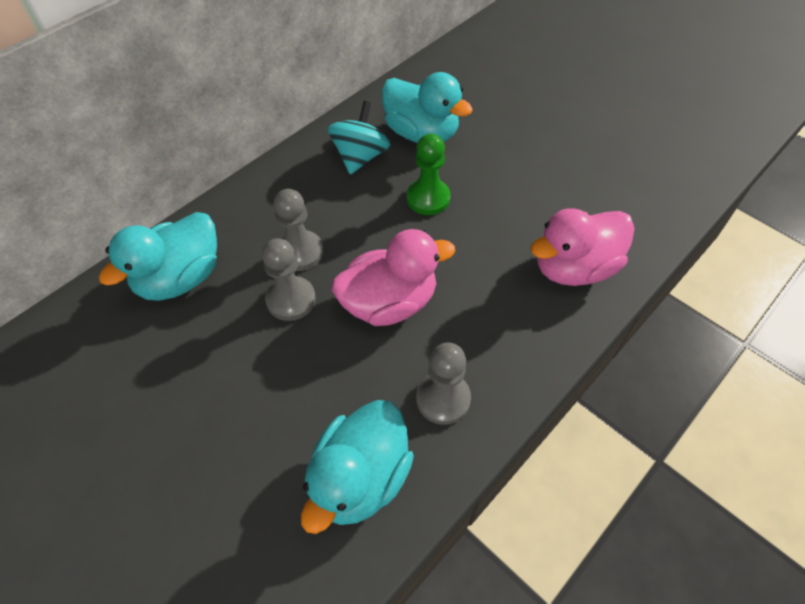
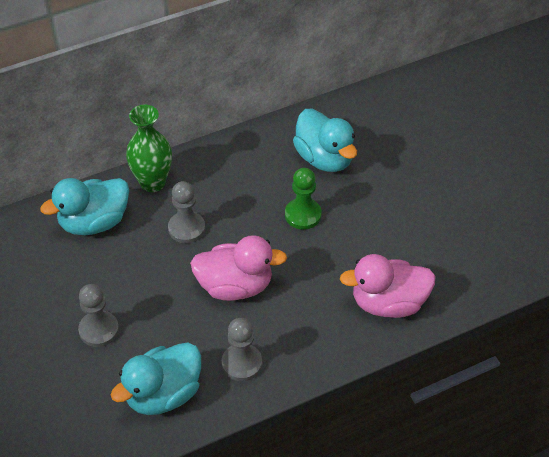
camera: 20 degrees right, 5 degrees down
grey pawn [262,238,316,321] -> grey pawn moved to [78,284,119,347]
turquoise spinning top [328,101,390,174] -> none
none -> green vase [126,105,172,192]

